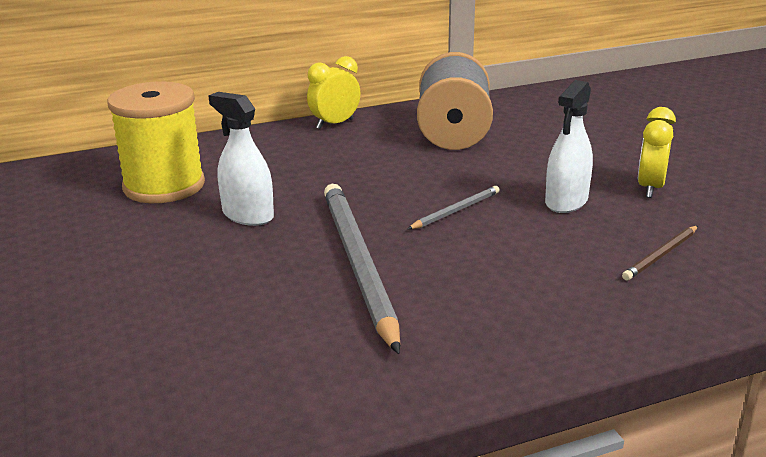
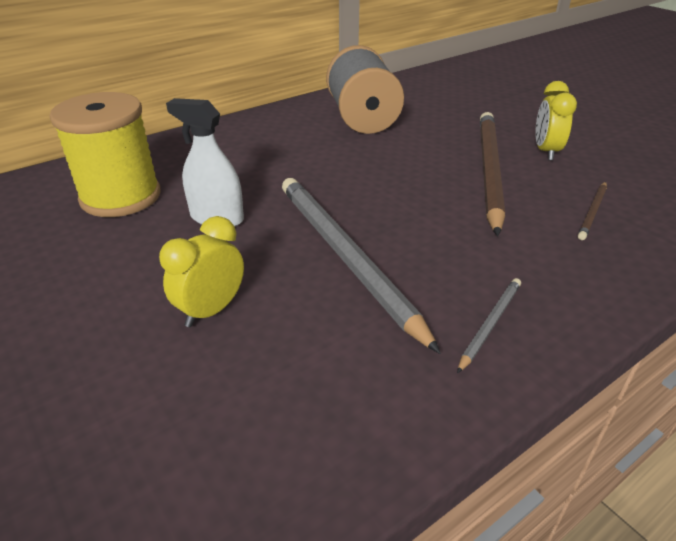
camera: 15 degrees left, 10 degrees up
yellow clock [307,56,360,129] -> yellow clock moved to [159,216,244,327]
grey pencil [408,186,500,229] -> grey pencil moved to [457,278,521,373]
white spray bottle [545,80,593,213] -> brown pencil [480,112,505,236]

